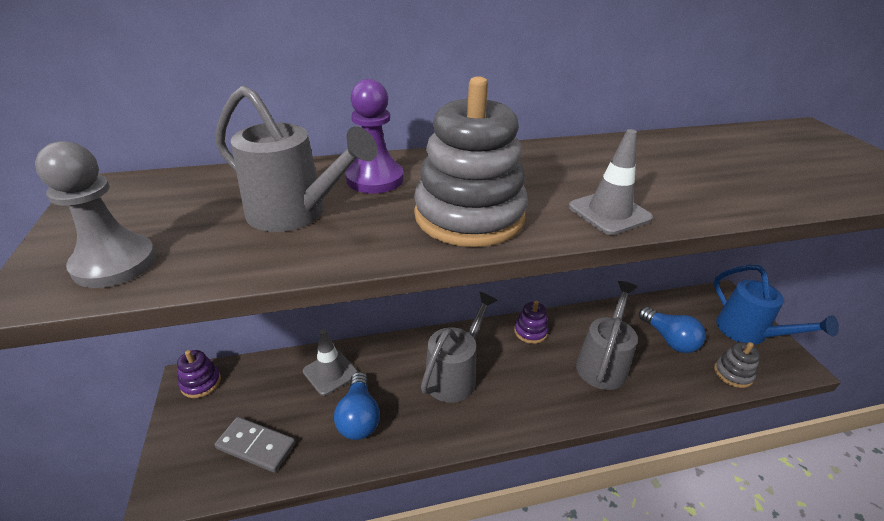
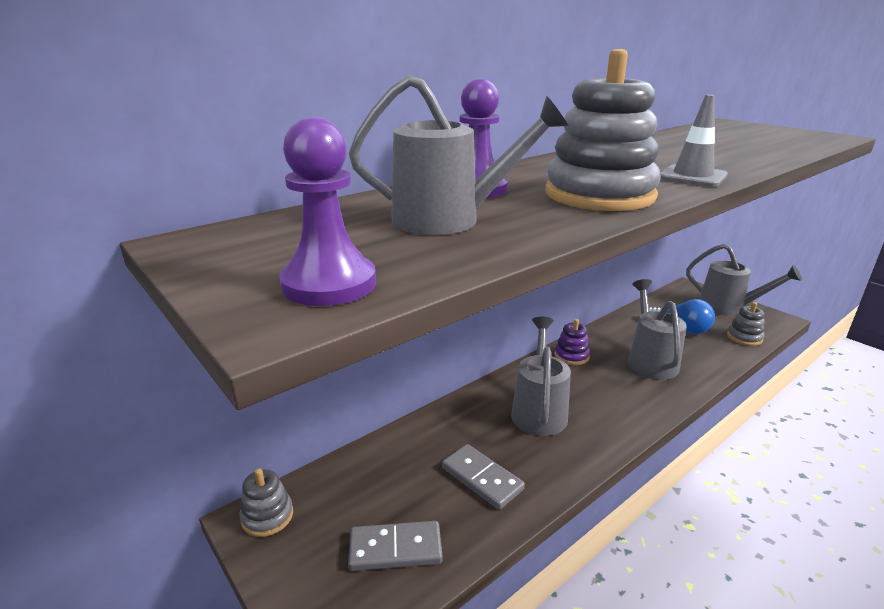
camera: 25 degrees left, 10 degrees down
grey pawn [35,141,156,288] -> purple pawn [279,117,376,306]
purple stacking toy [177,350,221,398] -> grey stacking toy [239,468,293,537]
grey traffic cone [303,329,358,396] -> none
blue light bulb [334,372,380,440] -> grey domino [442,444,525,510]
blue watering can [714,265,839,345] -> grey watering can [686,244,802,316]

